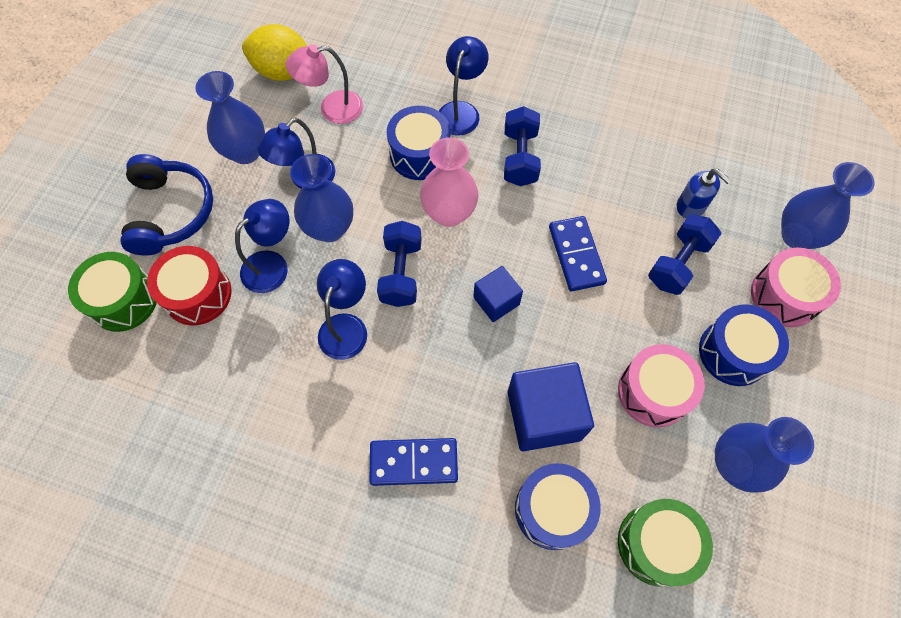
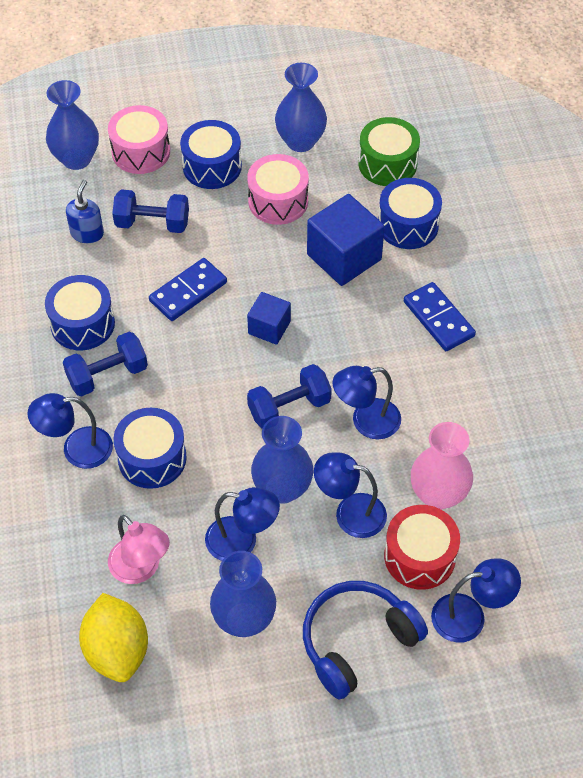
camera: 120 degrees left, 10 degrees down
green drum [68,252,157,332] -> blue lamp [431,559,521,643]
pink vase [420,137,479,227] -> pink vase moved to [411,422,473,509]
none -> blue drum [45,275,115,350]

